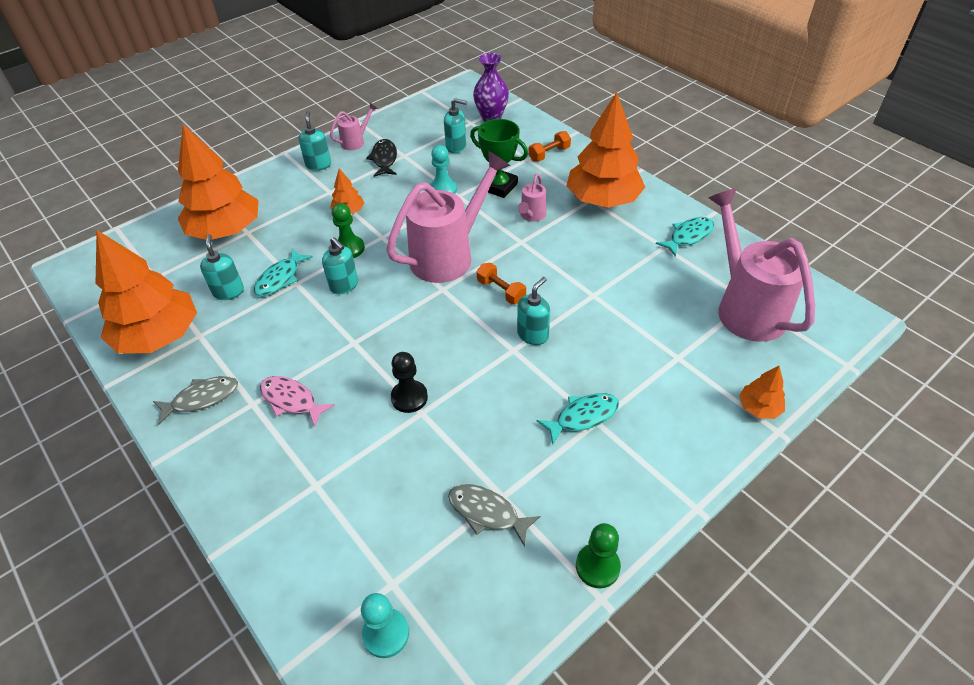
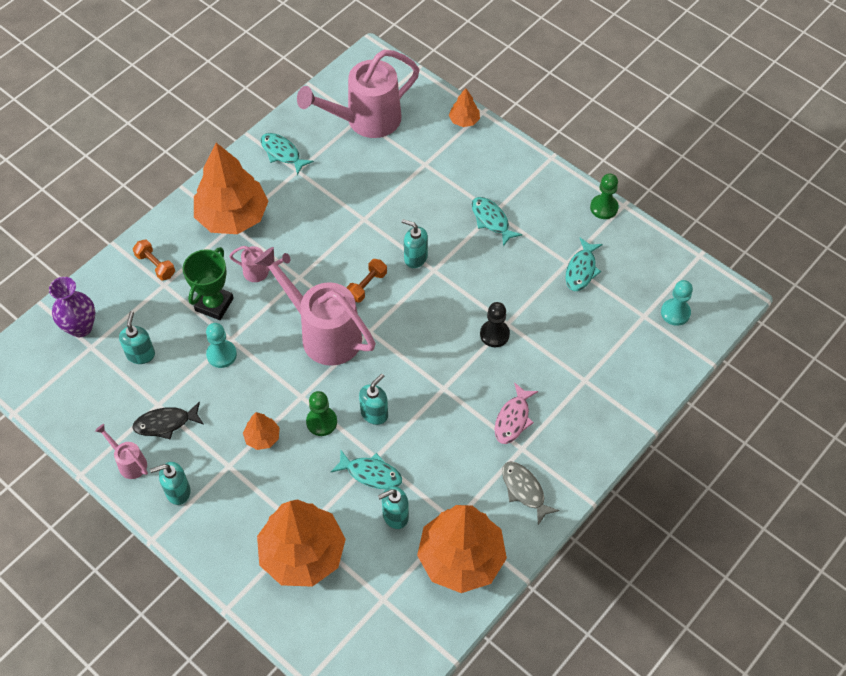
camera: 100 degrees left, 10 degrees up
grey fish [448,484,540,547] -> turquoise fish [566,238,603,291]

